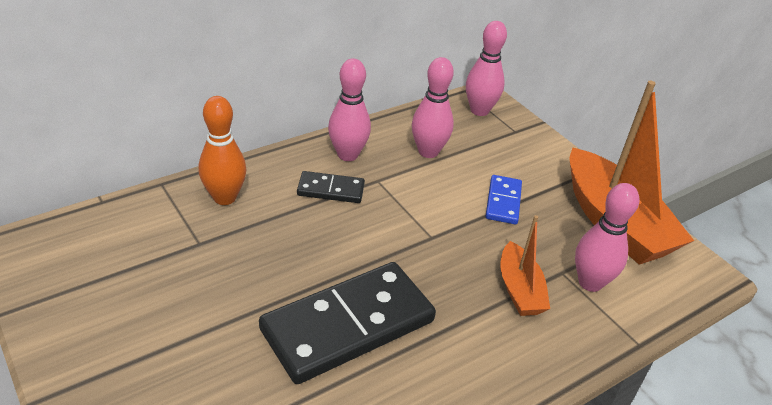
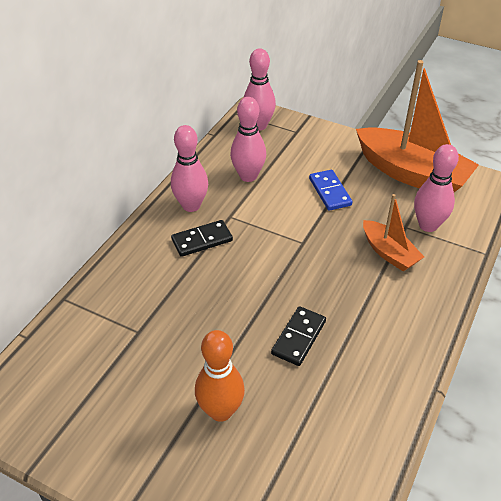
camera: 25 degrees left, 5 degrees up
orange bowling pin [199,96,247,205] -> orange bowling pin moved to [195,330,245,422]
black domino [259,262,436,384] -> black domino [271,306,326,366], size x0.48

